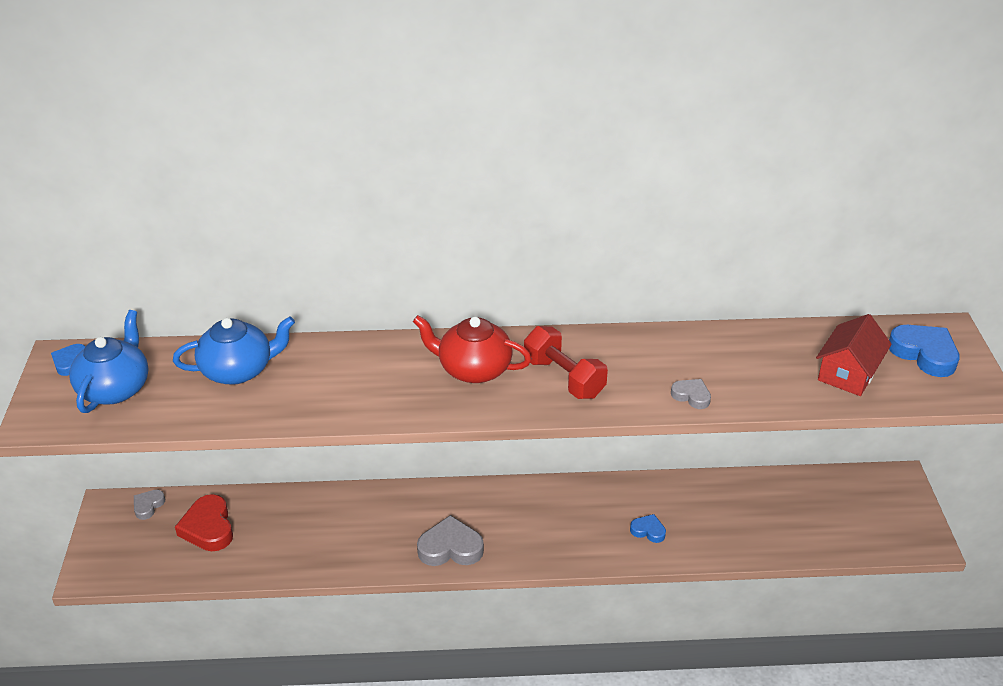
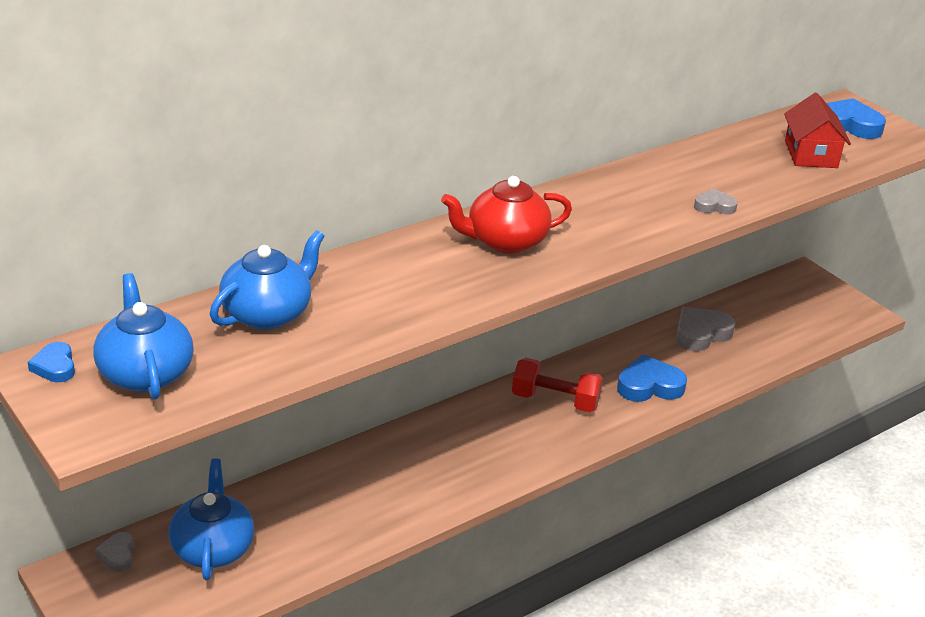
camera: 35 degrees left, 5 degrees down
red heart [175,494,233,551] -> blue teapot [169,458,254,580]
grey heart [417,515,484,566] -> grey heart moved to [676,307,735,351]
red dumbbell [524,326,608,399] -> red dumbbell moved to [512,358,603,412]
blue heart [630,514,666,543] -> blue heart [617,355,687,402], size x1.80

